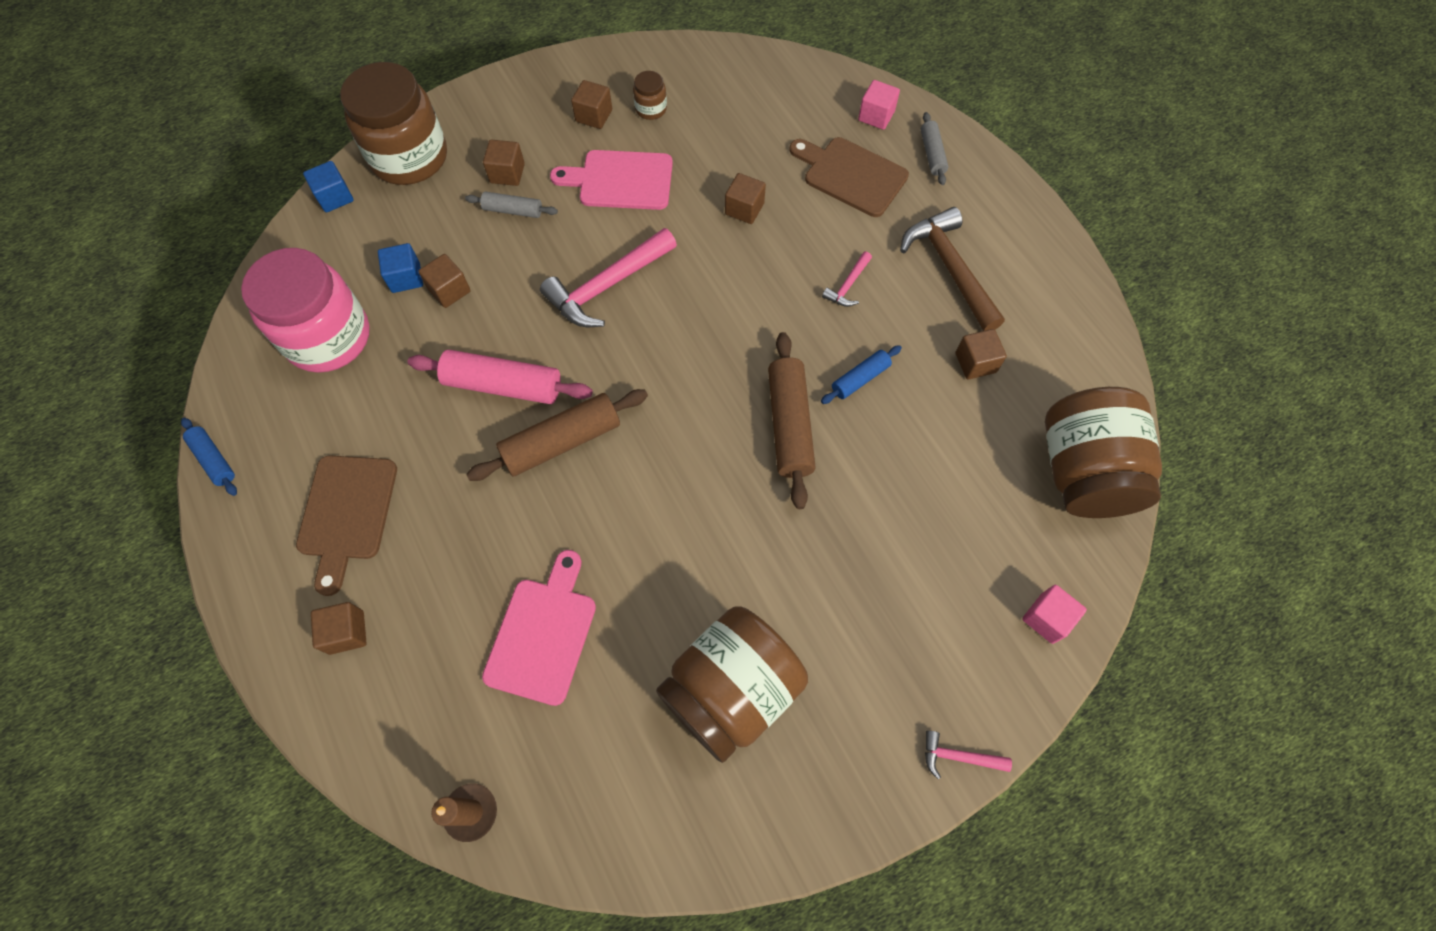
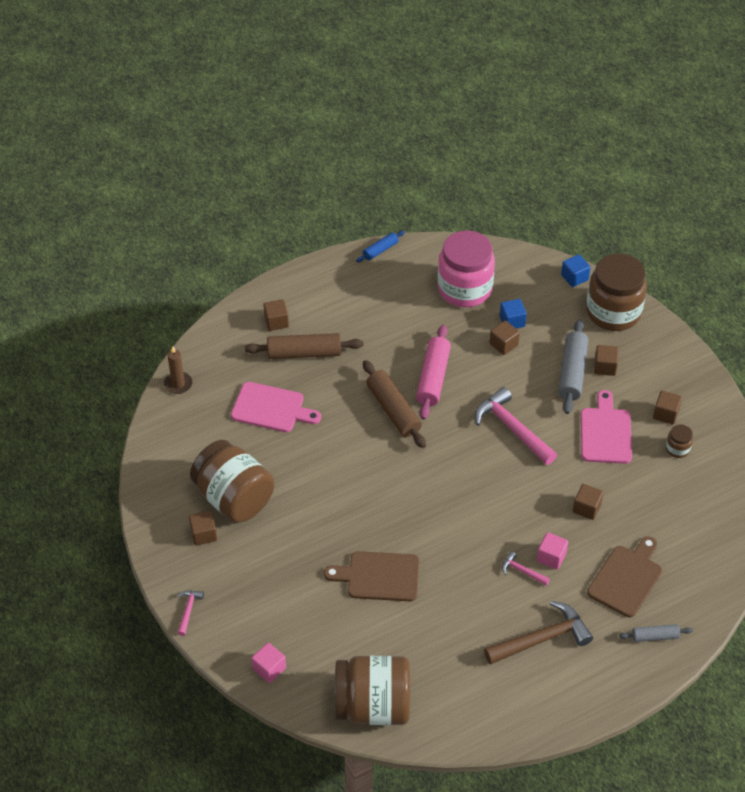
camera: 90 degrees right, 15 degrees down
brown cutting board [296,456,397,596] -> brown cutting board moved to [324,551,419,601]
grey rolling pin [465,191,558,218] -> grey rolling pin [558,319,589,414], size x1.81
brown rolling pin [768,332,816,509] -> brown rolling pin moved to [245,333,364,359]
blue rolling pin [821,345,902,404] -> none
pink cube [858,80,900,130] -> pink cube moved to [537,532,568,570]
brown cube [956,329,1007,379] -> brown cube moved to [189,511,217,546]

